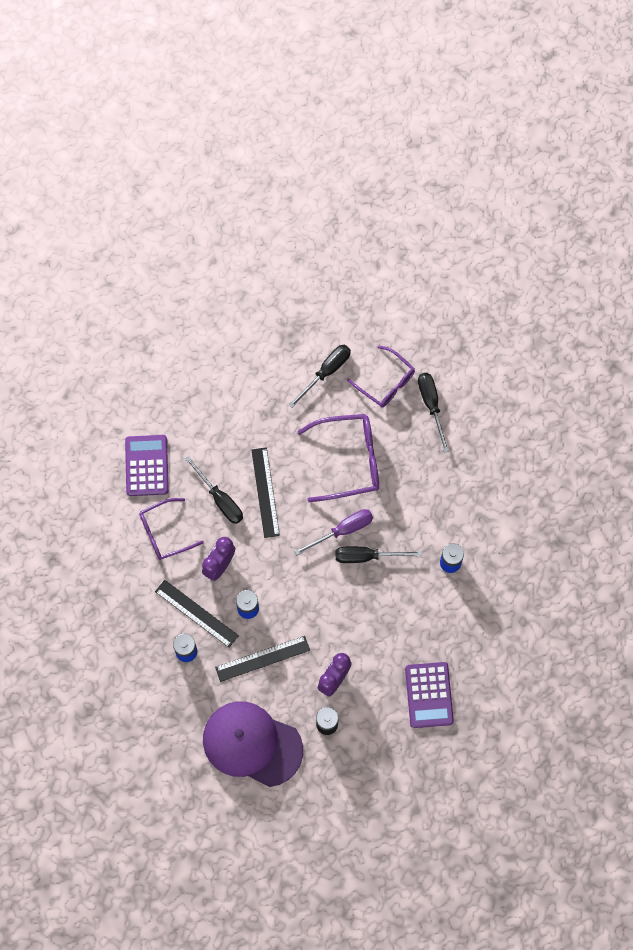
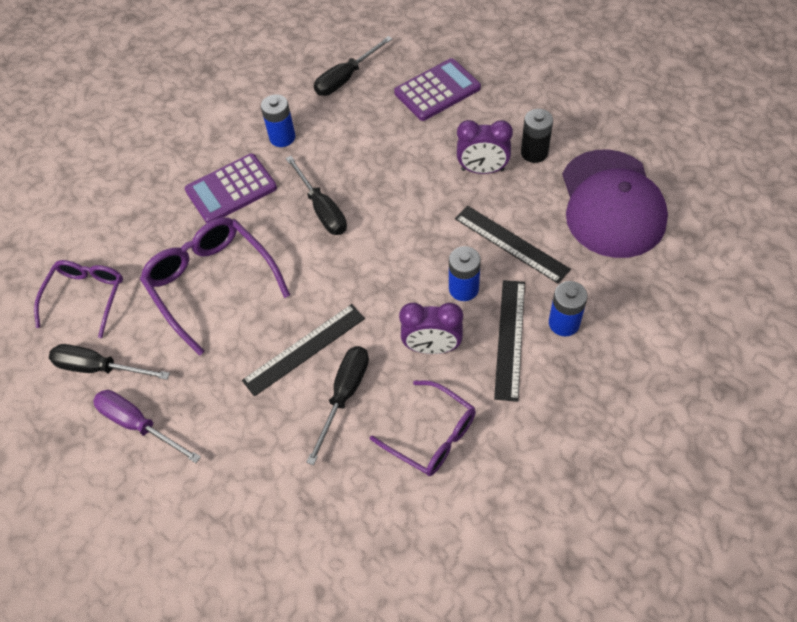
camera: 115 degrees left, 15 degrees down
purple calculator [125,435,169,496] -> purple calculator moved to [185,153,277,223]
purple screwdriver [294,509,373,555] -> purple screwdriver moved to [93,390,201,463]
black screwdriver [418,373,449,453] -> black screwdriver moved to [314,36,392,96]

